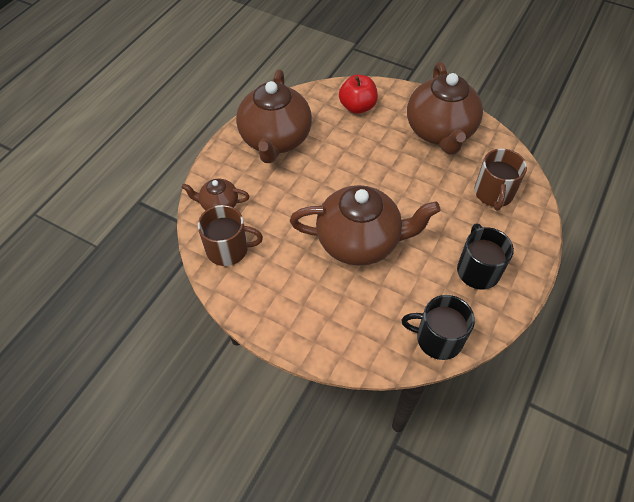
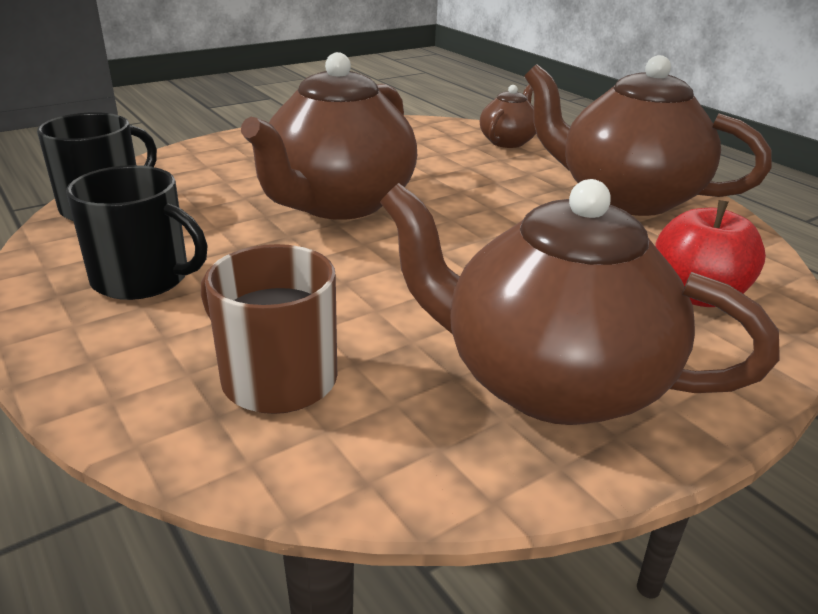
camera: 115 degrees right, 25 degrees down
brown mug [198,205,263,266] -> none

